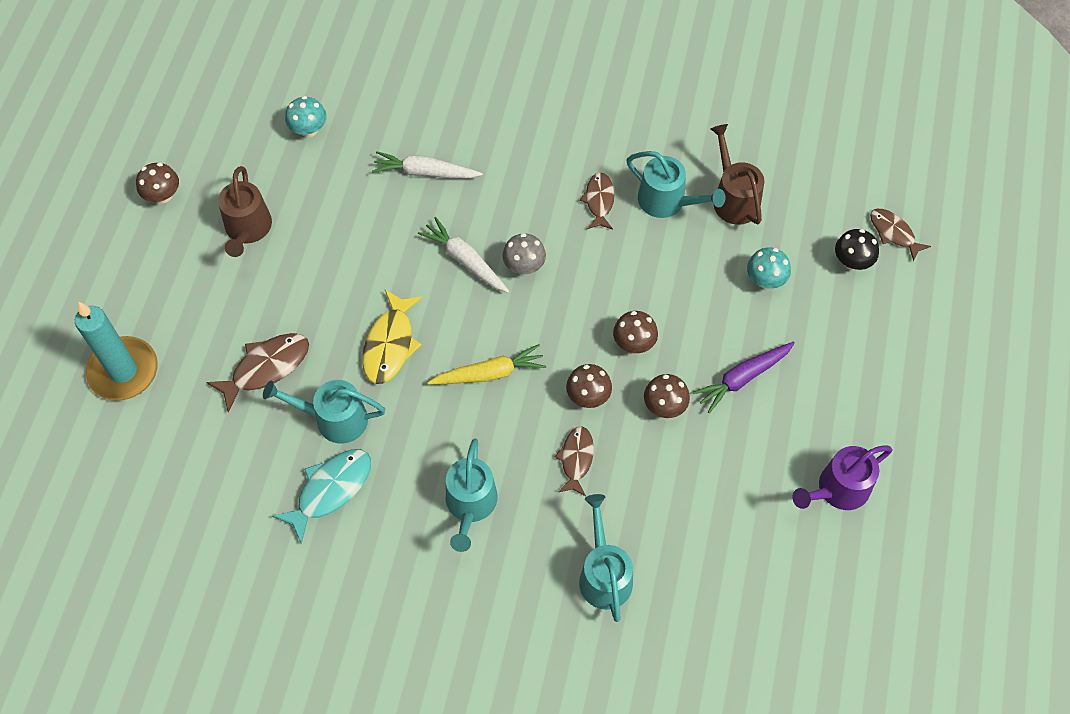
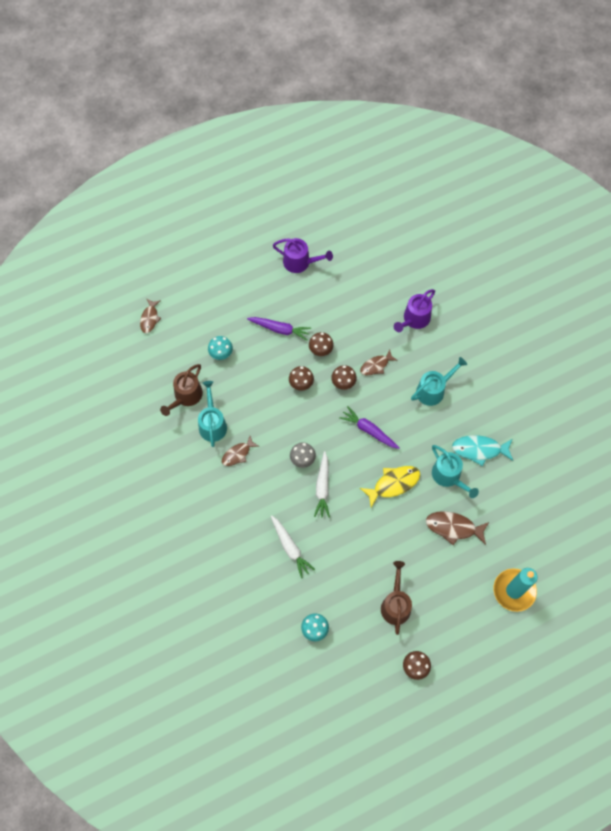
camera: 130 degrees left, 5 degrees up
brown watering can [218,166,272,257] -> brown watering can turned 45 degrees counterclockwise [381,561,412,635]
yellow carrot [427,344,546,385] -> purple carrot [339,406,400,449]
turquoise watering can [579,494,633,622] -> purple watering can [394,289,435,332]
black mushroom [835,229,879,270] -> none

